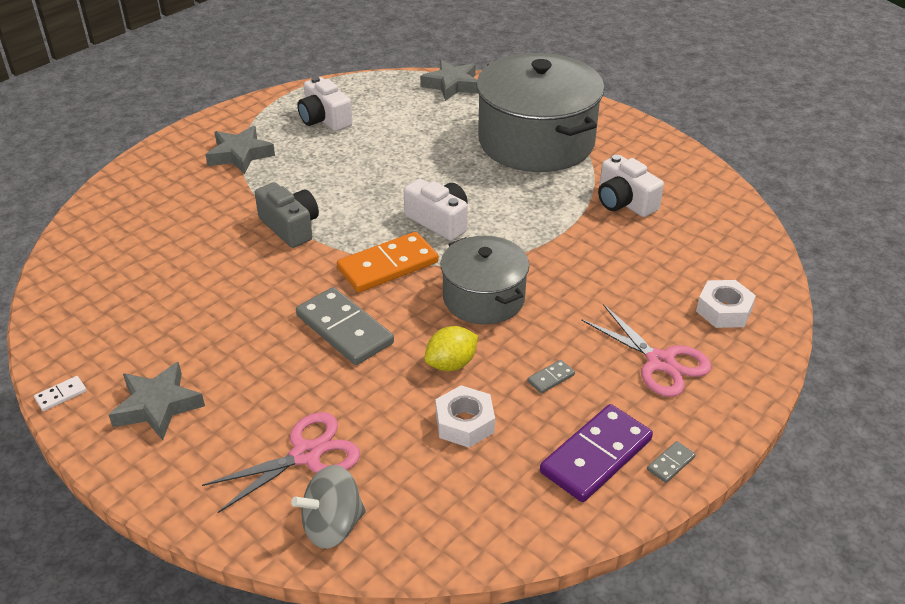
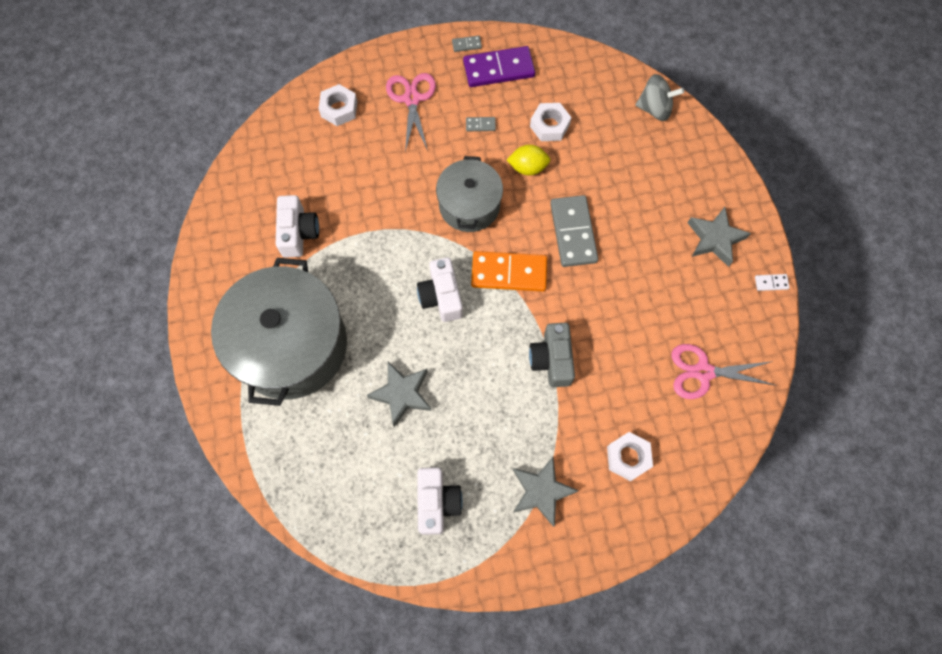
camera: 145 degrees left, 30 degrees up
pink scissors [202,412,360,513] -> pink scissors moved to [672,344,774,399]
grey star [420,60,478,101] -> grey star moved to [366,362,431,427]
none -> white nut [607,432,653,481]

